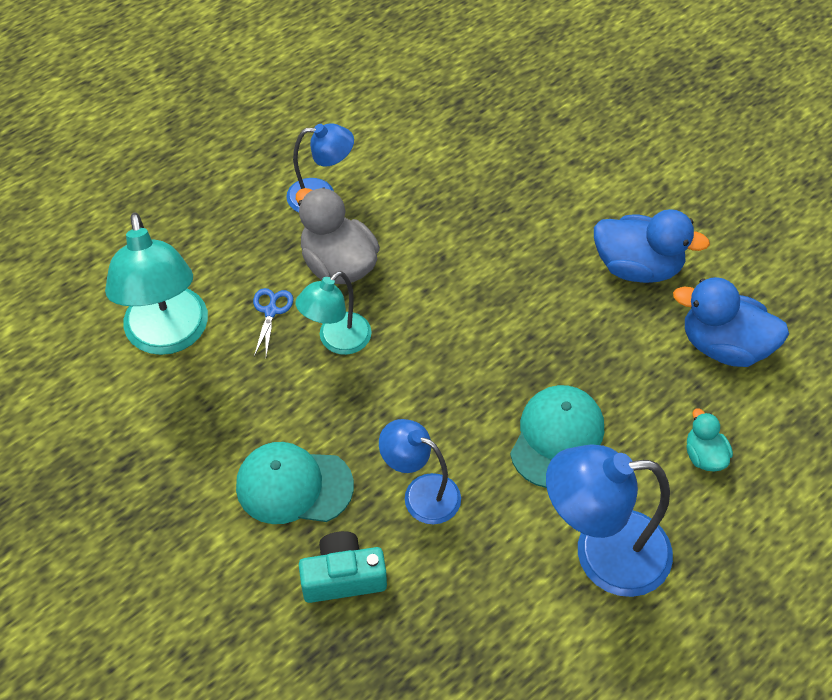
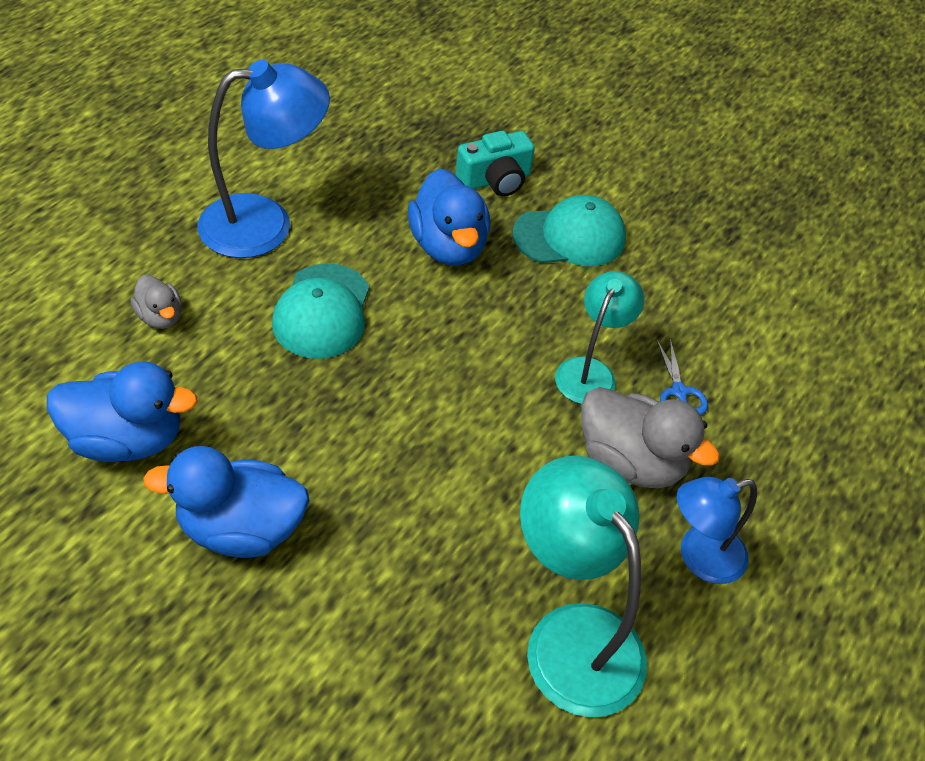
camera: 160 degrees right, 5 degrees down
turquoise lamp [105,212,208,355] -> turquoise lamp moved to [520,456,647,717]
blue lamp [379,419,461,524] -> blue duck [408,168,490,266]
turquoise duck [687,409,733,471] -> grey duck [131,275,182,329]

